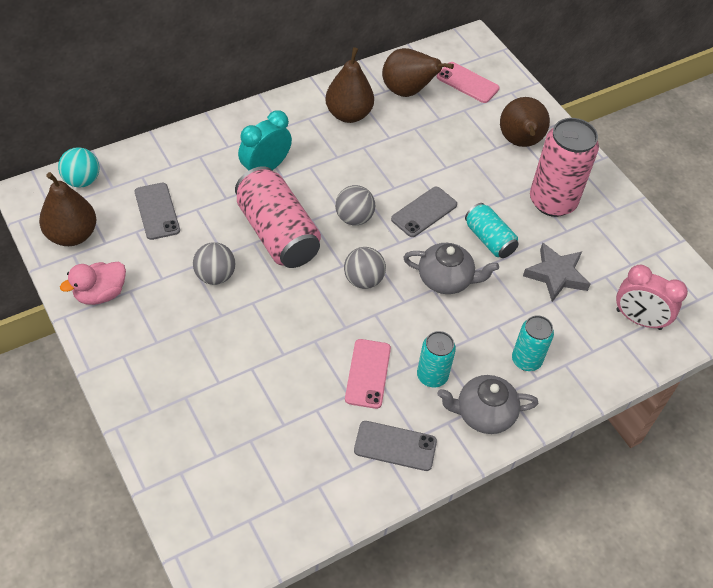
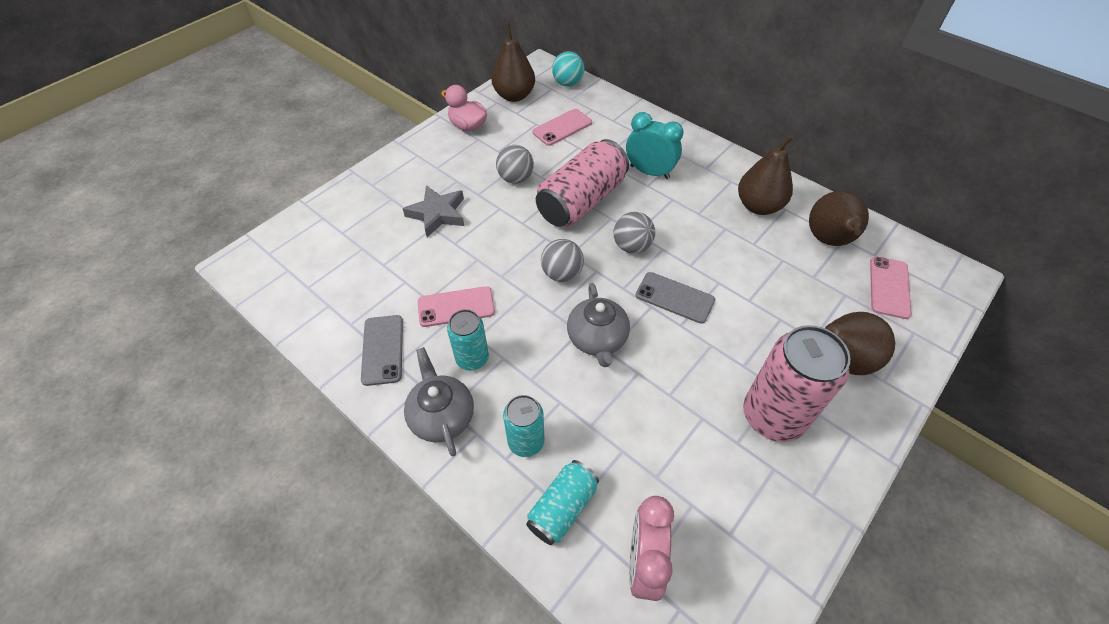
camera: 75 degrees right, 0 degrees up
grey phone [135,183,180,240] -> pink phone [532,109,592,146]
turquoise can [465,203,519,258] -> turquoise can moved to [526,460,599,545]
grey star [523,243,590,302] -> grey star moved to [402,185,464,237]

